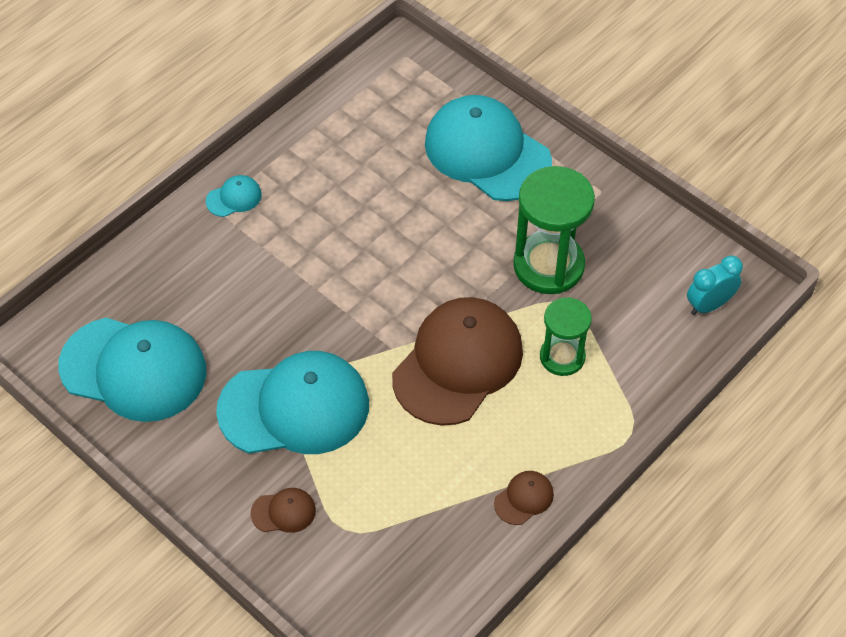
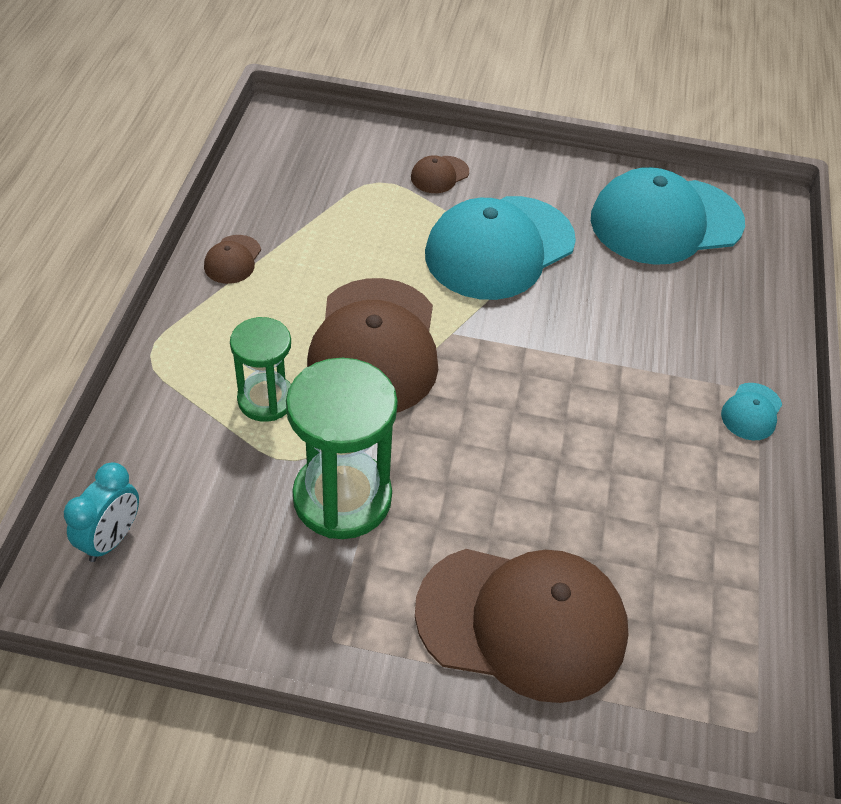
camera: 145 degrees right, 5 degrees down
turquoise cap [425,95,552,201] -> brown cap [415,549,629,703]

